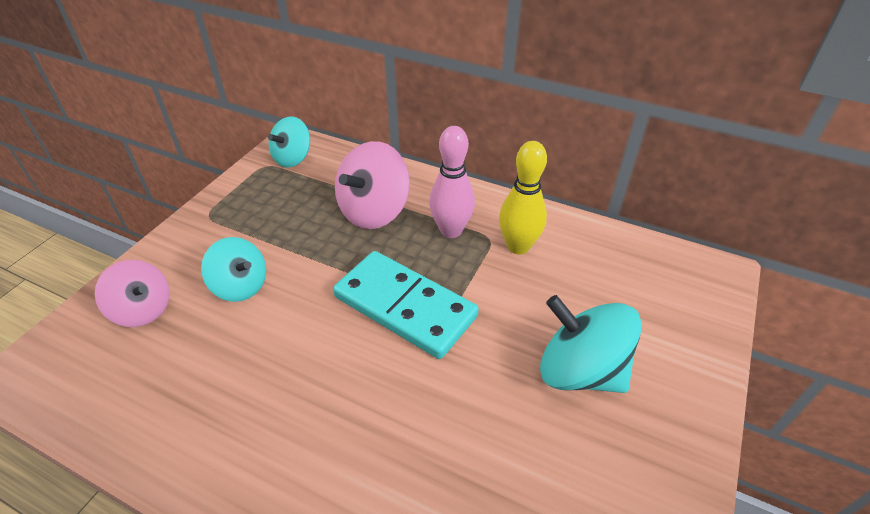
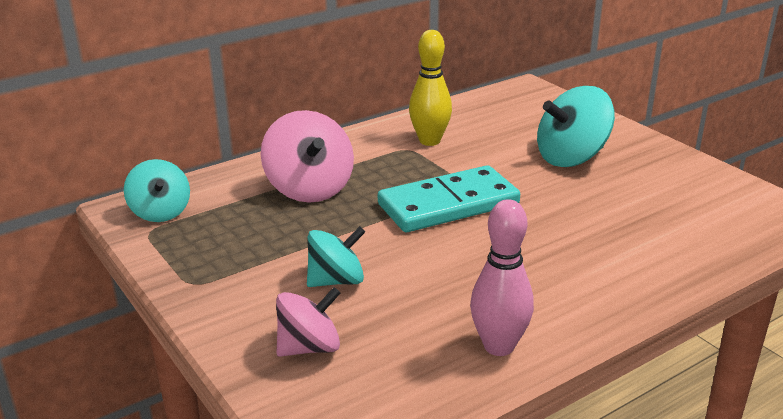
camera: 60 degrees left, 15 degrees down
pink bowling pin [429,126,475,238] -> pink bowling pin moved to [470,199,534,356]

